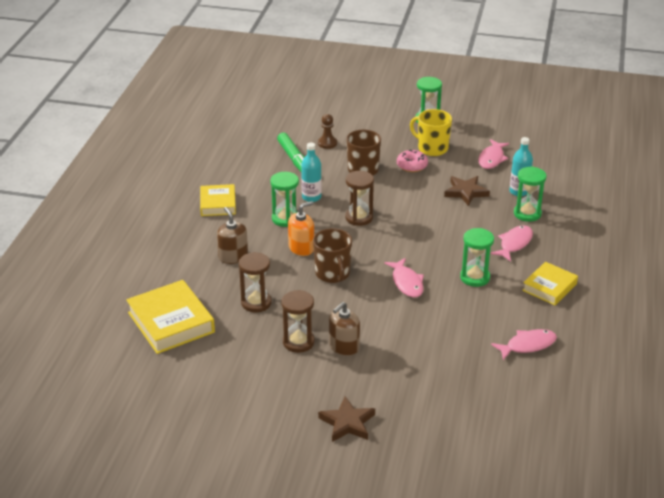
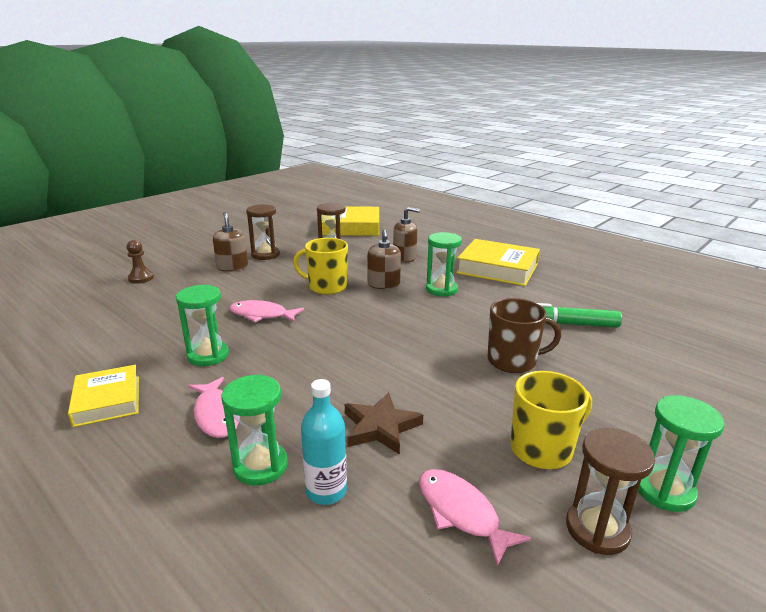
camera: 120 degrees right, 10 degrees down
yellow book [200,184,236,216] -> yellow book [456,239,540,286], size x1.61
orange soap dispenser [288,201,314,256] -> brown soap dispenser [367,229,401,289]
turquoise bottle [301,142,322,202] -> none
brown mug [313,228,352,283] -> yellow mug [293,238,348,295]
brown pawn [318,114,337,149] -> brown pawn moved to [127,240,154,284]
brown star [318,396,375,442] -> none
brown hourglass [345,171,374,226] -> brown hourglass moved to [566,428,655,555]
pink donut [397,150,428,172] -> none
pink fish [491,329,557,360] -> none

